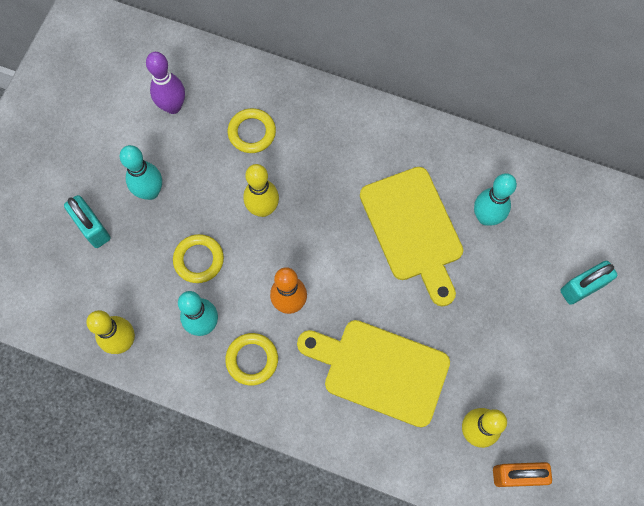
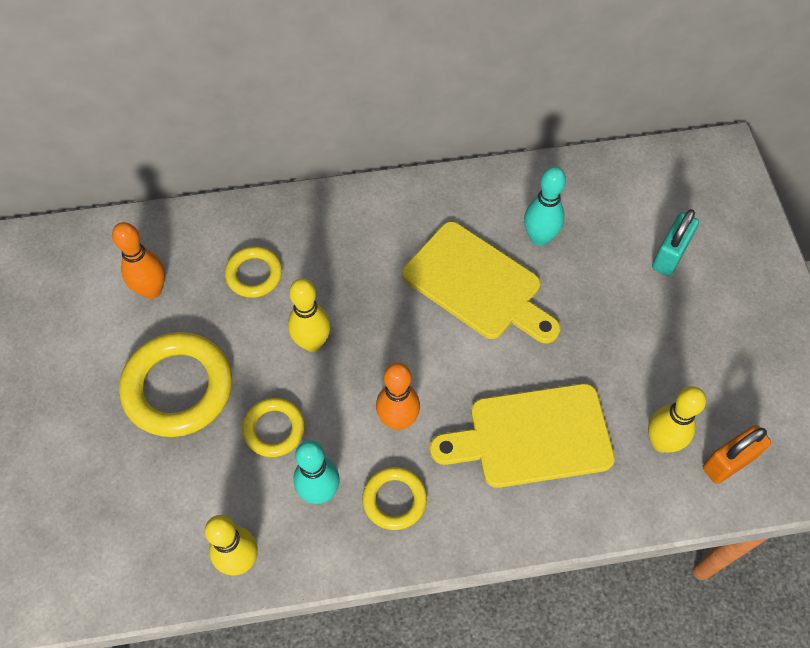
camera: 30 degrees left, 10 degrees down
turquoise padlock [64,195,110,248] -> none
turquoise bowling pin [120,145,162,200] -> yellow ring [119,332,232,437]
purple bowling pin [146,52,185,114] -> orange bowling pin [112,222,165,299]

